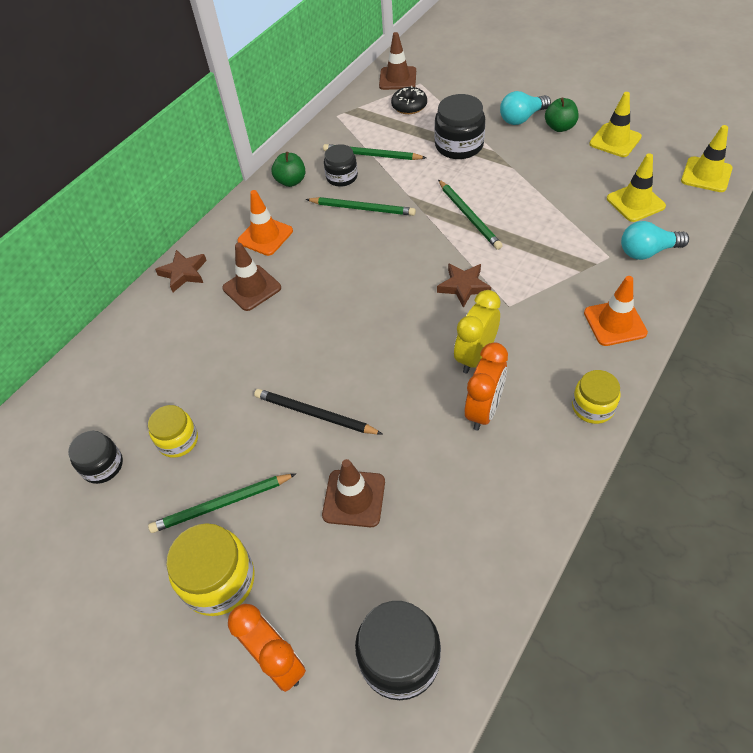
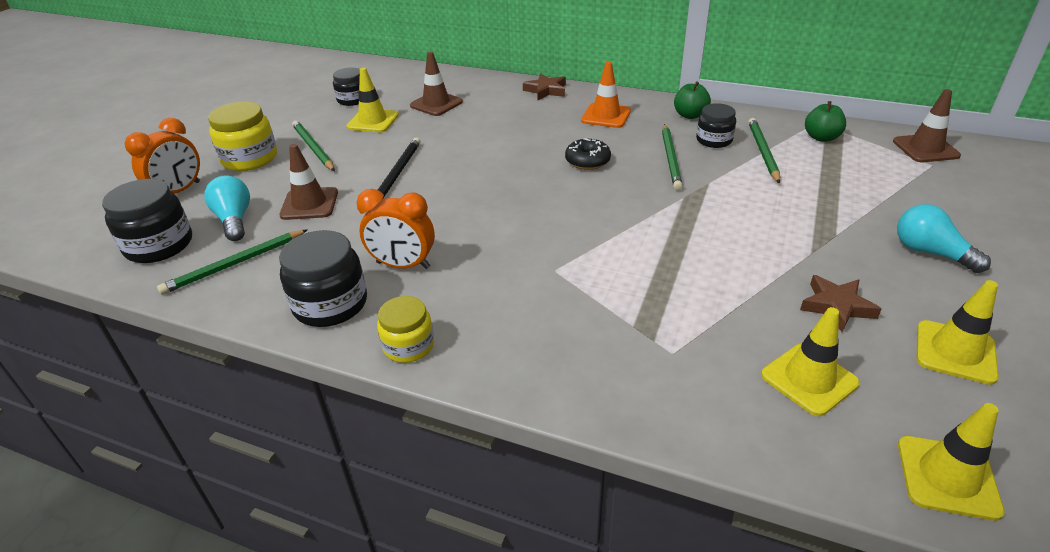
camera: 75 degrees right, 15 degrees down
yellow jar [148,405,198,458] -> yellow traffic cone [346,68,399,132]
brown traffic cone [222,243,281,311] -> brown traffic cone moved to [410,52,463,116]
black donut [391,86,427,114] -> black donut moved to [565,138,611,170]
black jar [434,94,485,159] -> black jar moved to [279,230,367,327]
brown star [437,263,491,308] -> brown star moved to [800,275,882,332]
green pencil [438,180,503,250] -> green pencil moved to [157,229,308,295]
yellow clock [454,290,501,374] -> none
green apple [545,97,579,132] -> green apple moved to [805,101,846,142]
orange traffic cone [584,276,648,346] -> none
turquoise light bulb [621,221,689,260] -> turquoise light bulb moved to [204,175,250,241]

